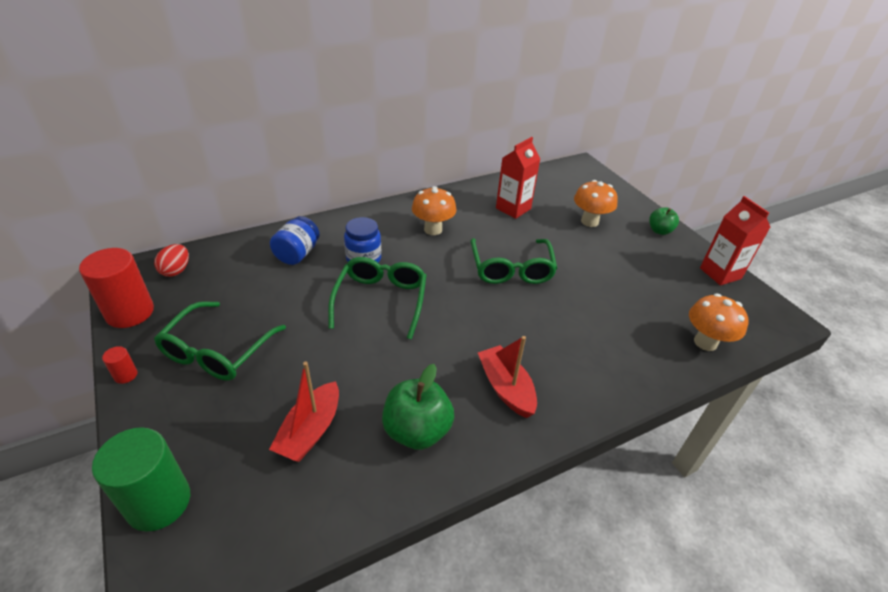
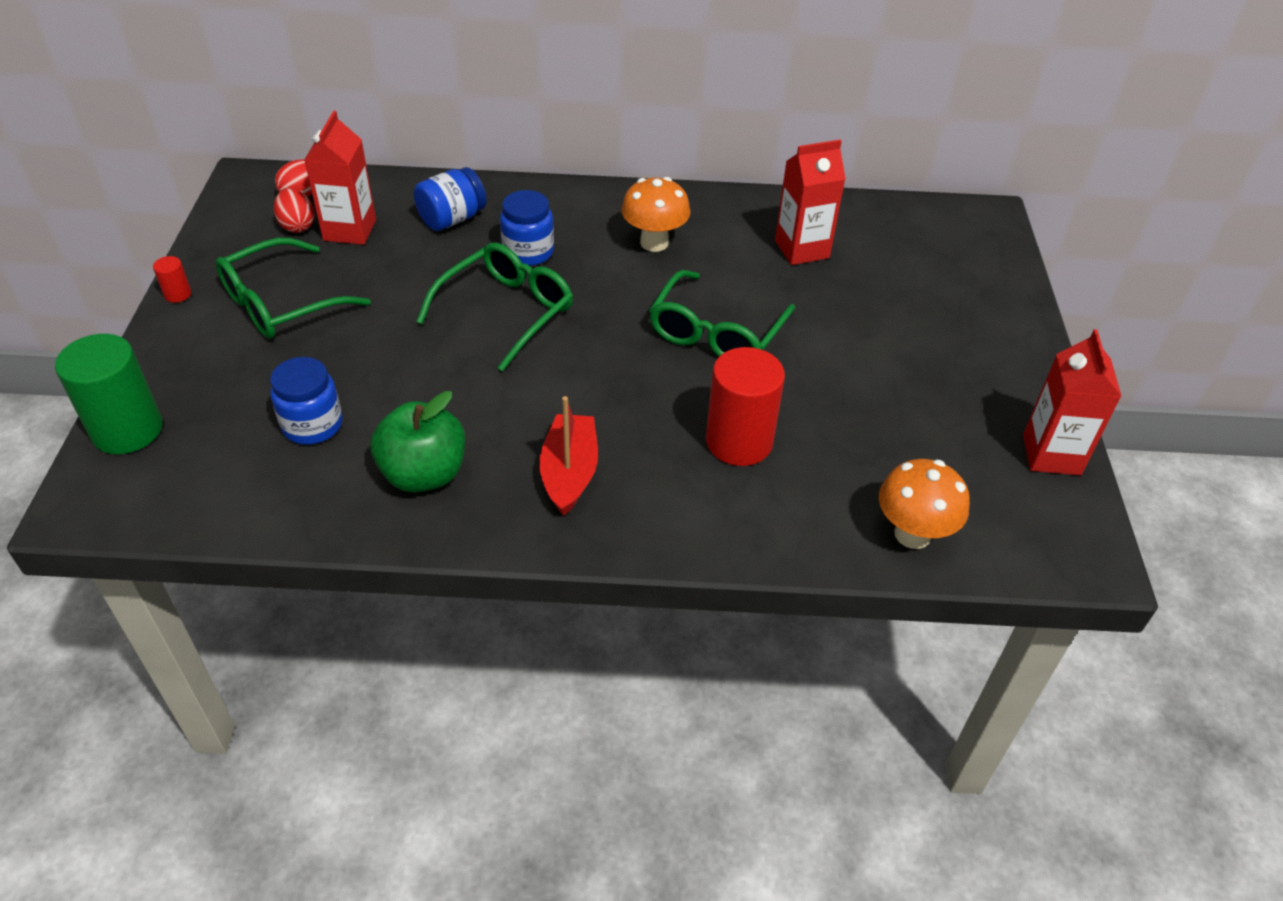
camera: 30 degrees right, 5 degrees up
red cylinder [79,248,154,328] -> red cylinder moved to [706,347,785,466]
red boat [269,362,339,462] -> blue jar [270,357,343,445]
orange mushroom [574,180,618,227] -> none
green apple [649,207,679,235] -> none
none -> red egg [274,188,315,233]
none -> red carton [304,111,376,245]

